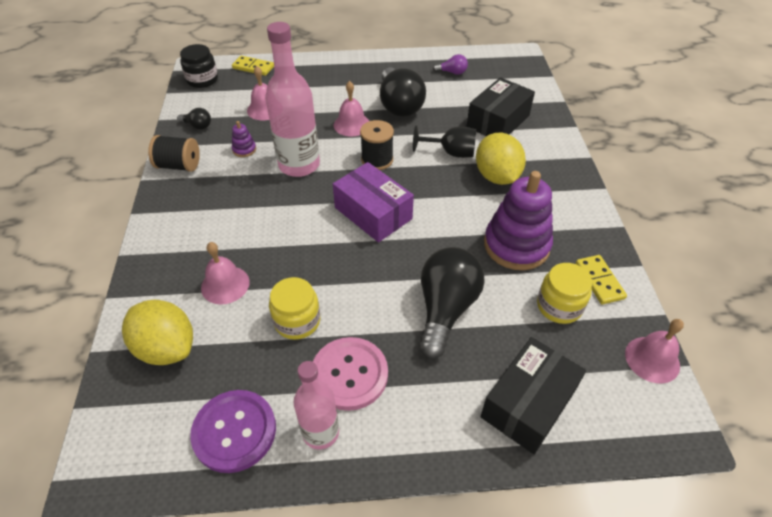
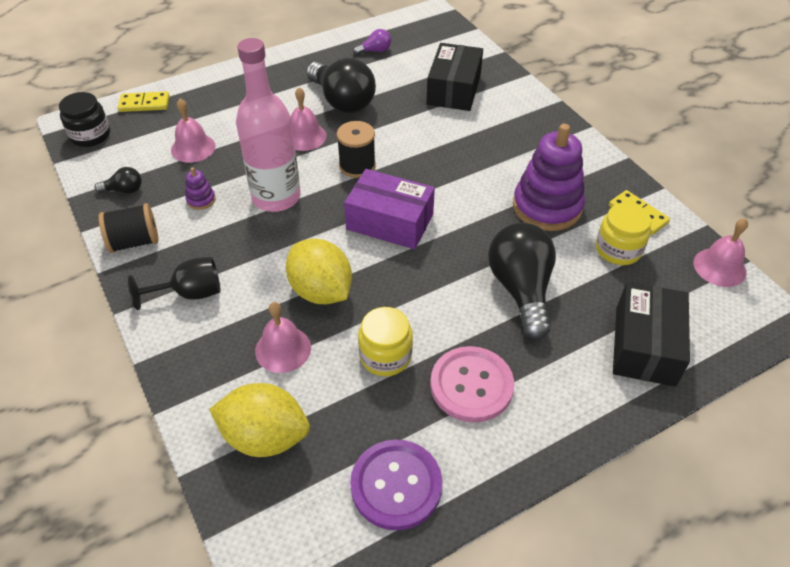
camera: 25 degrees left, 0 degrees up
pink bottle [294,361,339,450] -> none
black goblet [413,125,476,158] -> black goblet moved to [128,257,221,310]
yellow lemon [476,133,526,185] -> yellow lemon moved to [286,239,352,304]

